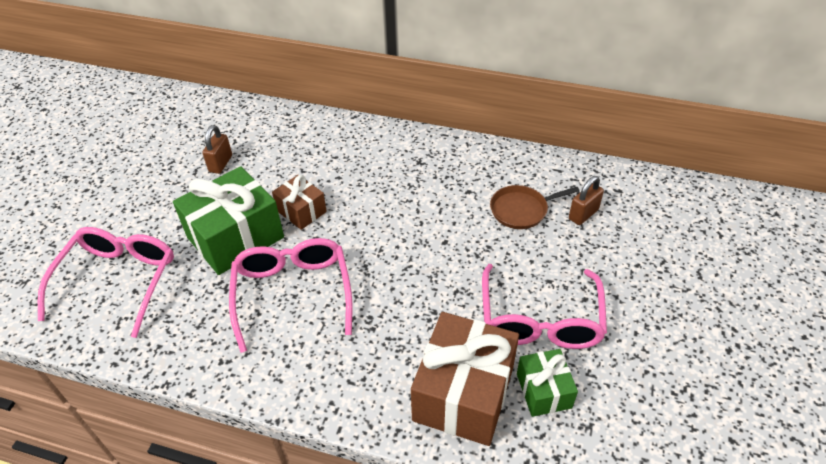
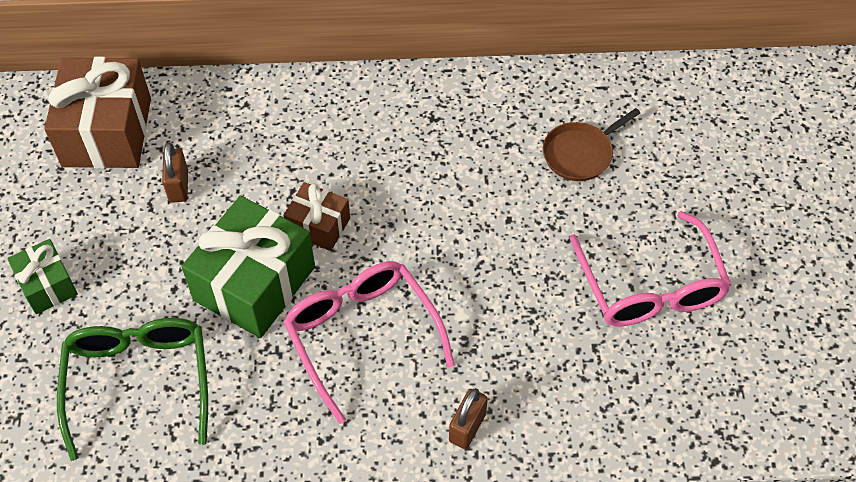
camera: 20 degrees left, 10 degrees up
pink glasses [38,227,174,338] -> green glasses [57,318,208,461]
brown gift [411,312,519,446] -> brown gift moved to [44,57,151,168]
green gift [517,349,578,417] -> green gift moved to [7,239,78,314]
brown padlock [569,176,604,225] -> brown padlock moved to [449,388,488,449]

